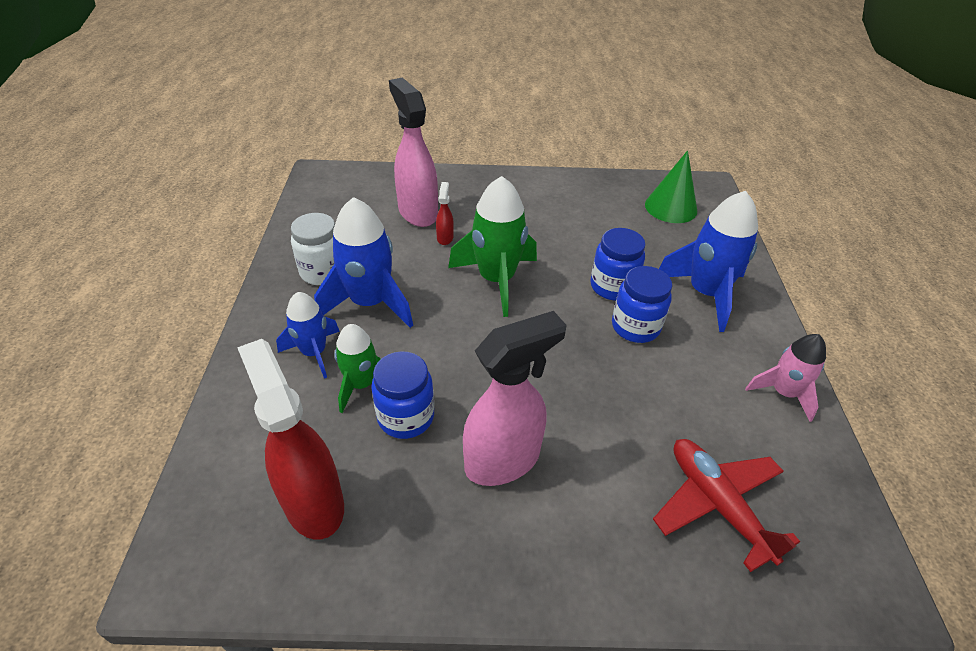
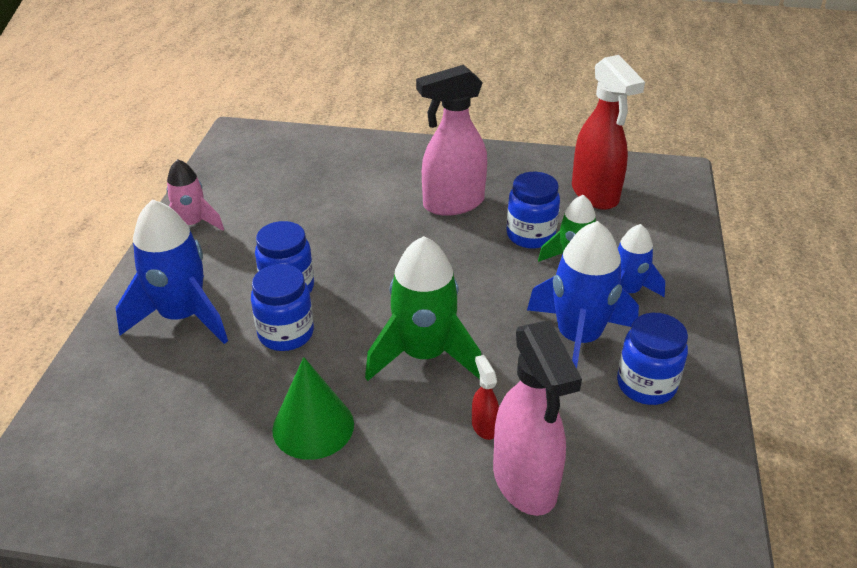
camera: 170 degrees left, 5 degrees down
white jar [291,213,335,285] -> blue jar [617,313,688,405]
red spray bottle [436,182,454,245] -> red spray bottle turned 150 degrees clockwise [472,355,499,440]
green cone [645,150,697,223] -> green cone moved to [272,357,354,460]
red plane [653,439,800,572] -> none

